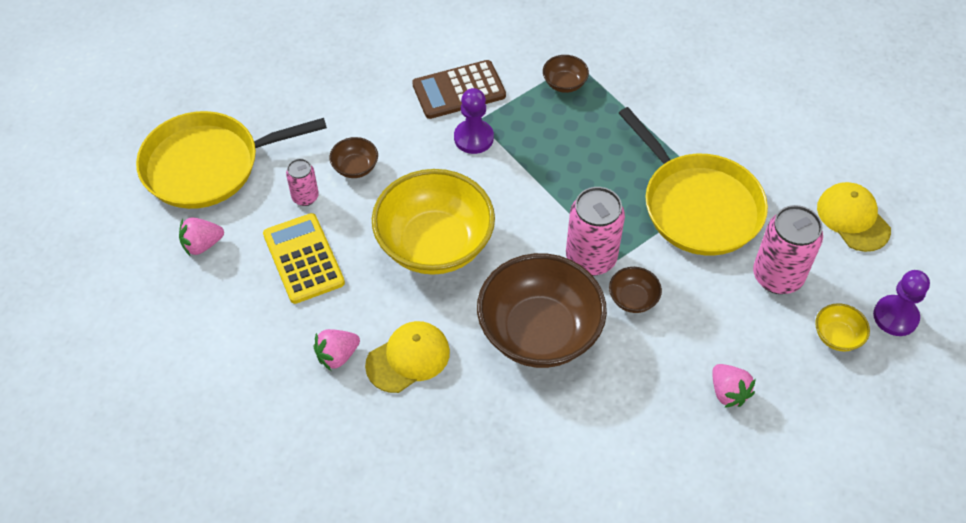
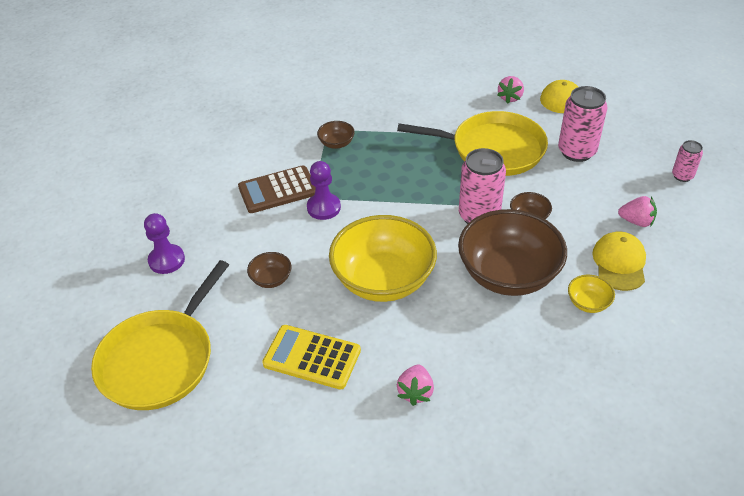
camera: 45 degrees left, 10 degrees down
pink strawberry [179,217,224,256] -> pink strawberry moved to [497,76,524,104]
pink can [286,159,319,206] -> pink can moved to [672,140,703,182]
yellow cap [365,321,450,393] -> yellow cap moved to [592,231,646,291]
brown calculator [412,60,506,119] -> brown calculator turned 45 degrees clockwise [238,165,316,213]
yellow bowl [815,303,870,351] -> yellow bowl moved to [568,275,615,313]
purple pawn [873,270,930,336] -> purple pawn moved to [144,213,185,274]

